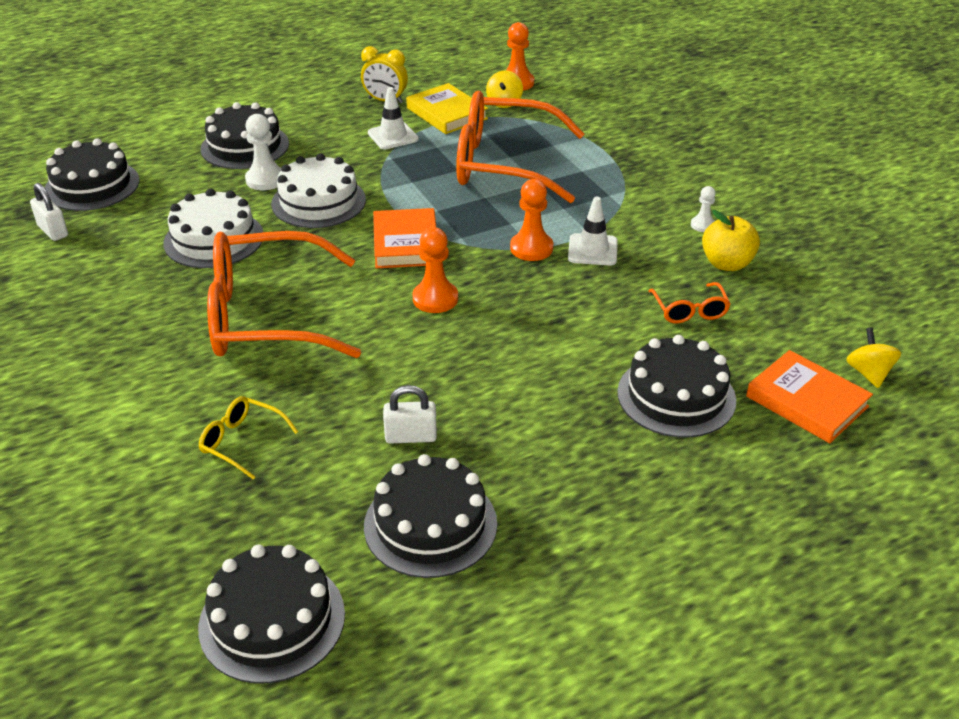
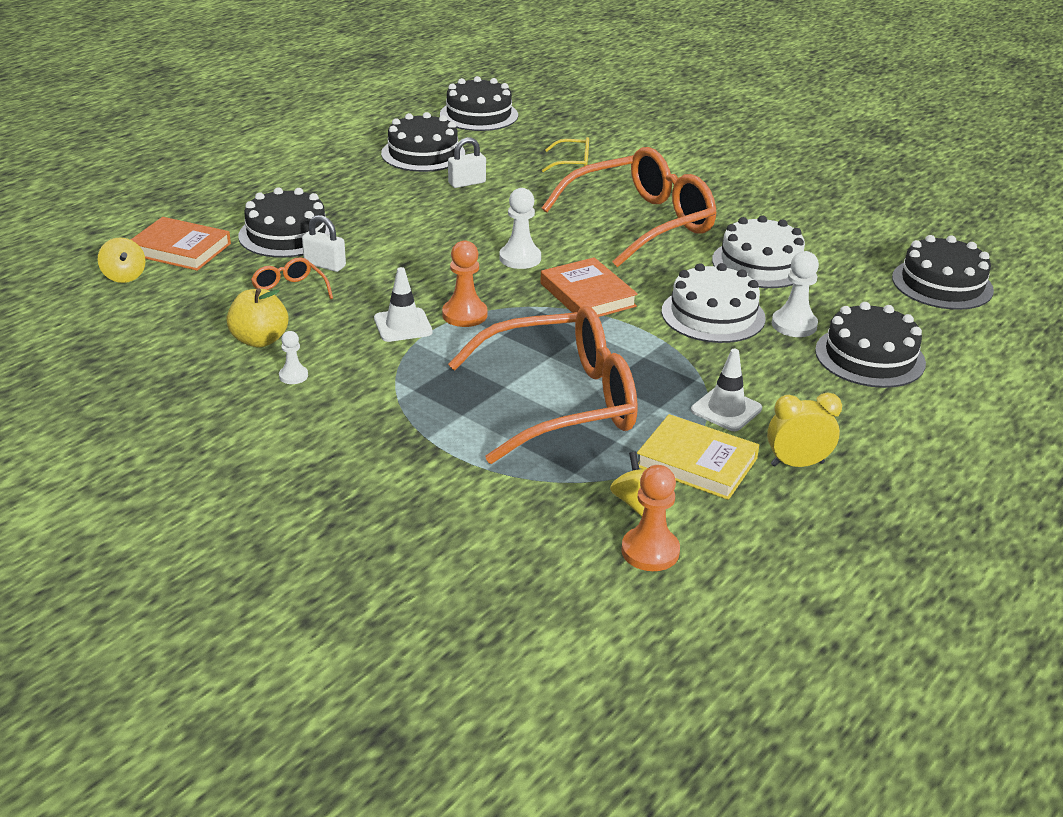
camera: 155 degrees right, 5 degrees down
white padlock [30,183,68,241] -> white padlock moved to [302,215,346,272]
orange pawn [412,227,458,313] -> white pawn [499,188,541,269]

